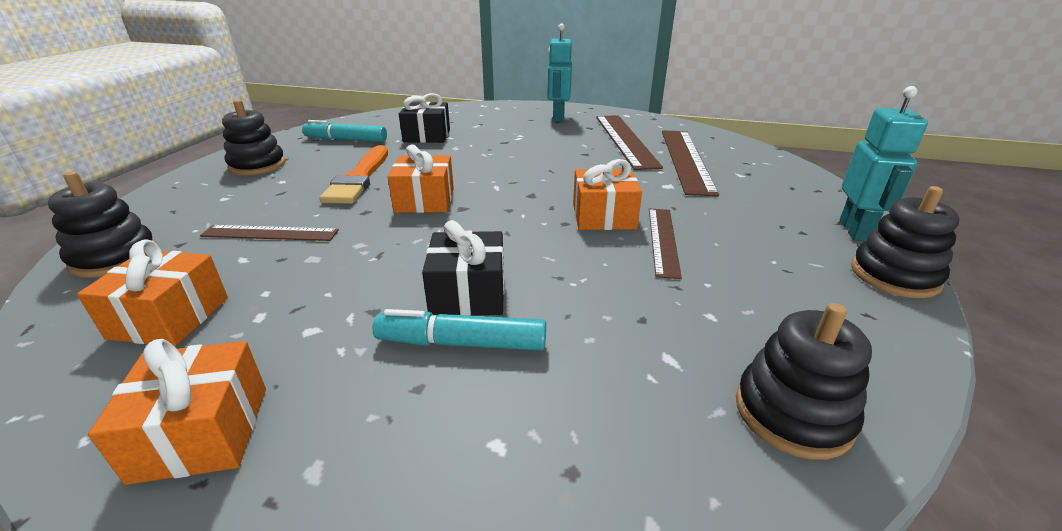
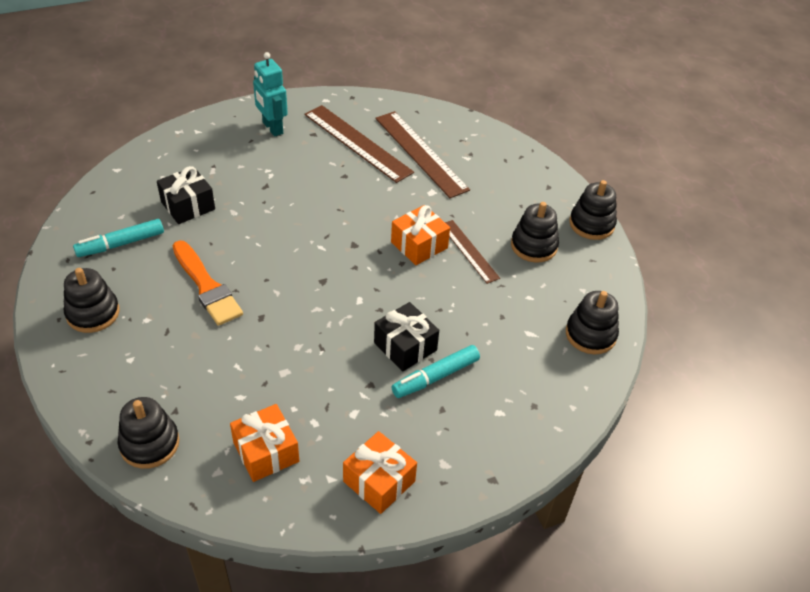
camera: 40 degrees left, 15 degrees up
brown ruler [200,225,339,241] -> none
orange gift [388,144,454,213] -> none
turquoise robot [840,86,928,241] -> none
none -> black stacking toy [511,202,559,263]

